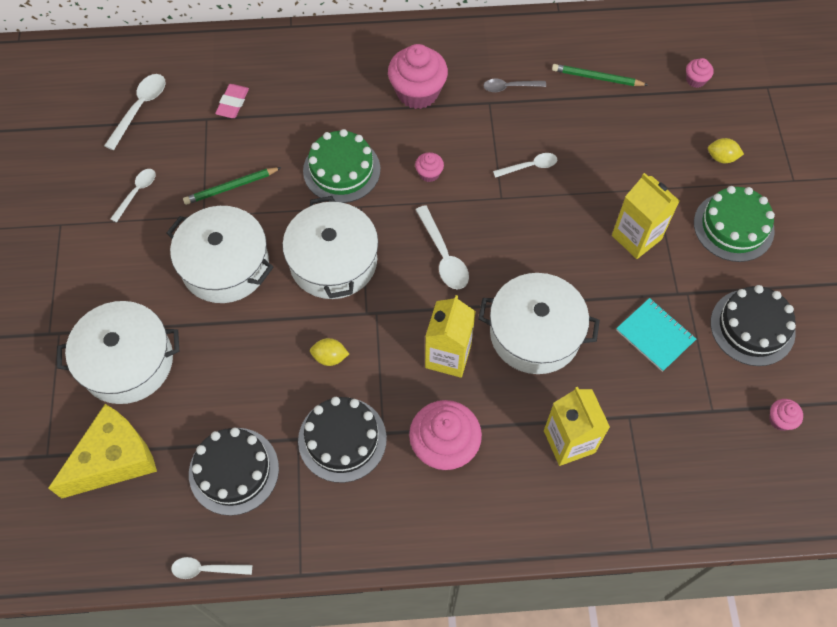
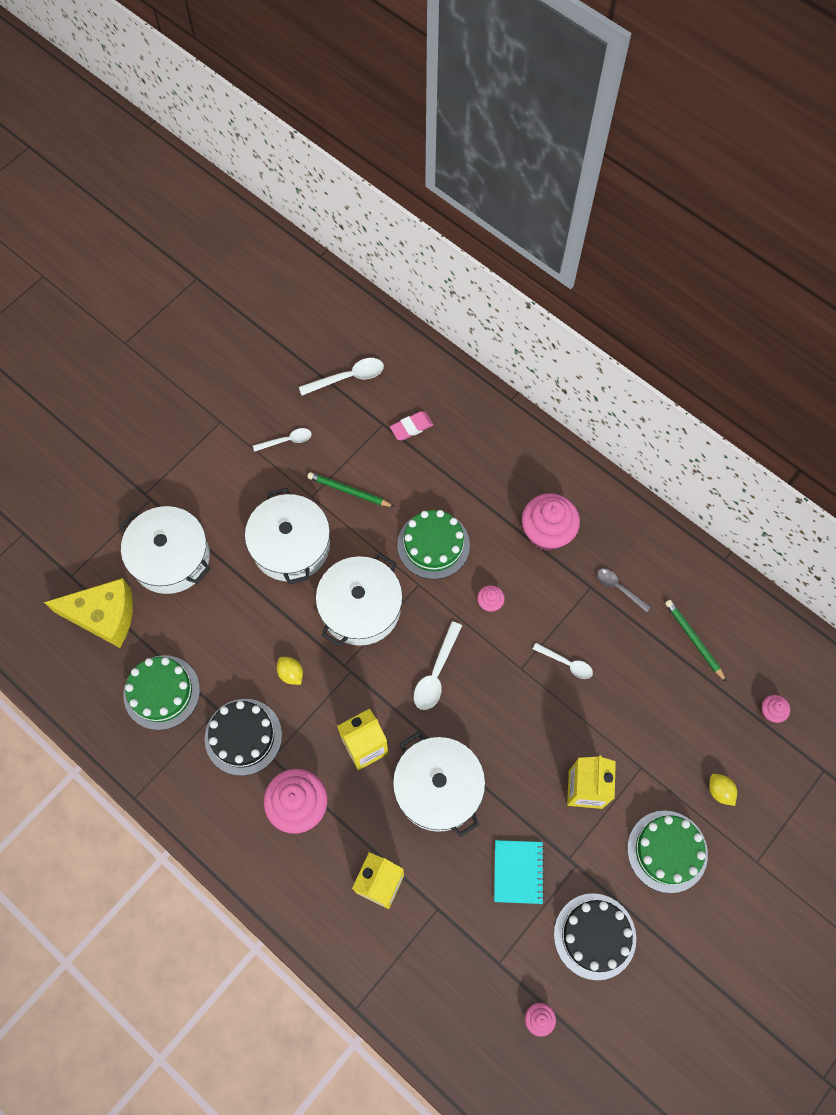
camera: 45 degrees right, 5 degrees up
white spoon [171,557,252,579] -> none
black cake [189,428,279,516] -> green cake [123,655,200,730]

